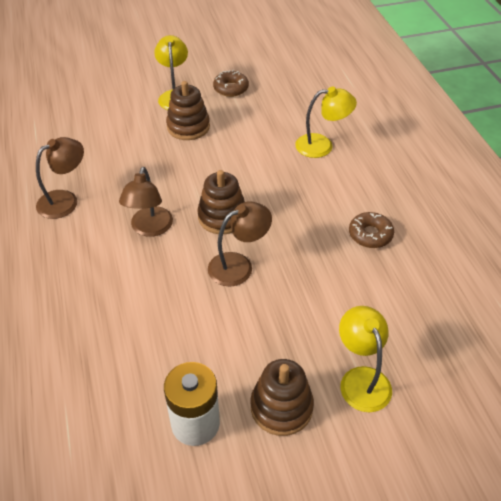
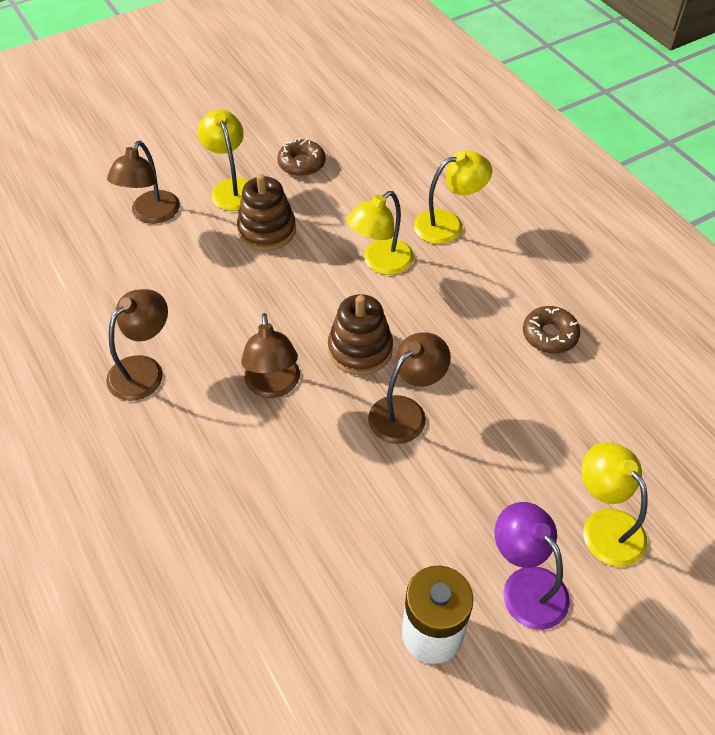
camera: 15 degrees left, 5 degrees up
brown stacking toy [251,359,314,436] -> purple lamp [495,502,570,630]
none -> brown lamp [107,141,180,224]
none -> yellow lamp [346,191,414,275]

